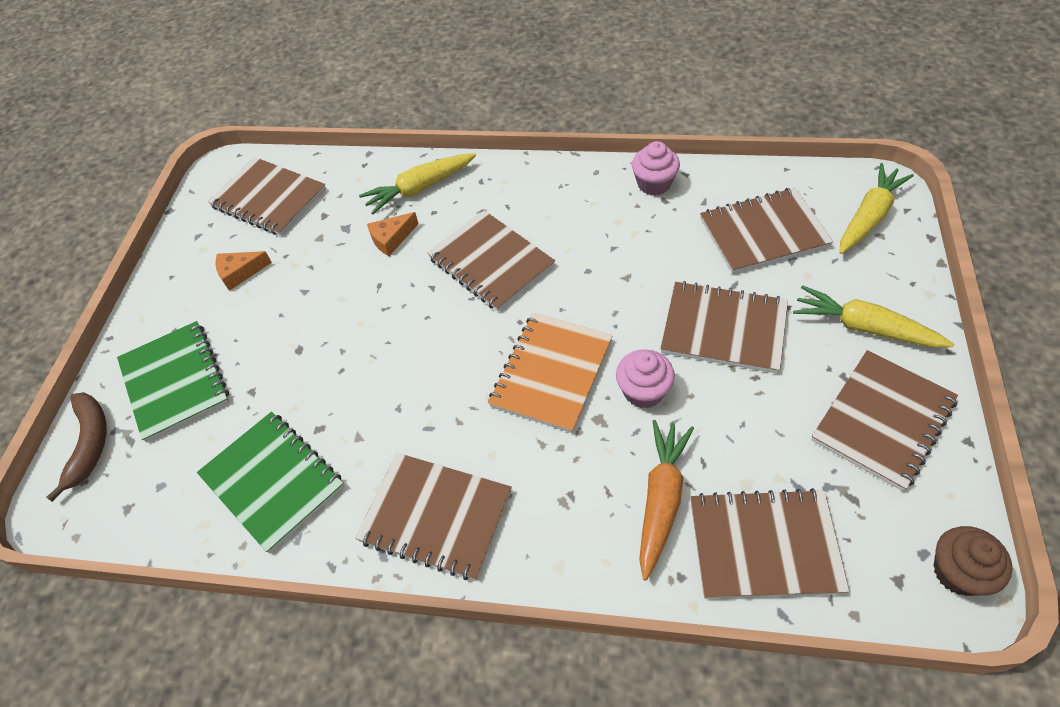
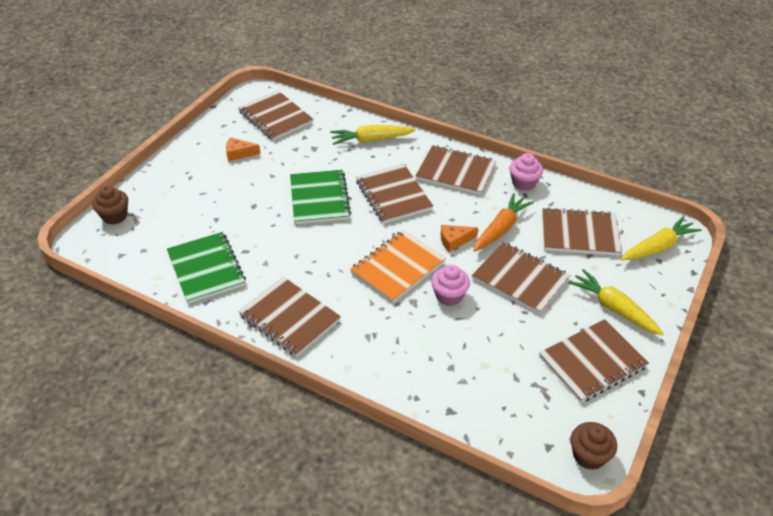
camera: 15 degrees right, 10 degrees down
brown banana [46,392,107,502] -> brown cupcake [92,186,128,224]
green notebook [117,321,229,443] -> green notebook moved to [290,170,351,224]
orange cheese [367,212,419,256] -> orange cheese moved to [441,225,478,252]
orange carrot [639,420,694,581] -> orange carrot moved to [473,193,534,252]
brown notebook [690,488,849,599] -> brown notebook moved to [415,145,496,195]

